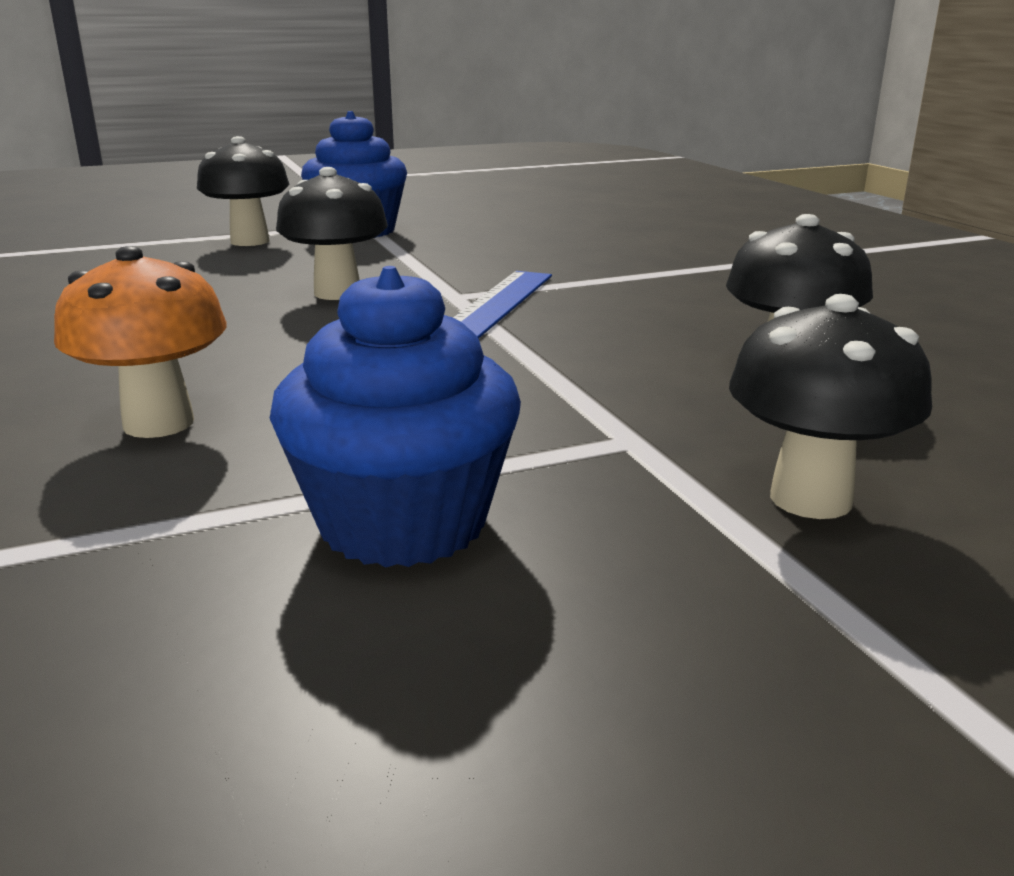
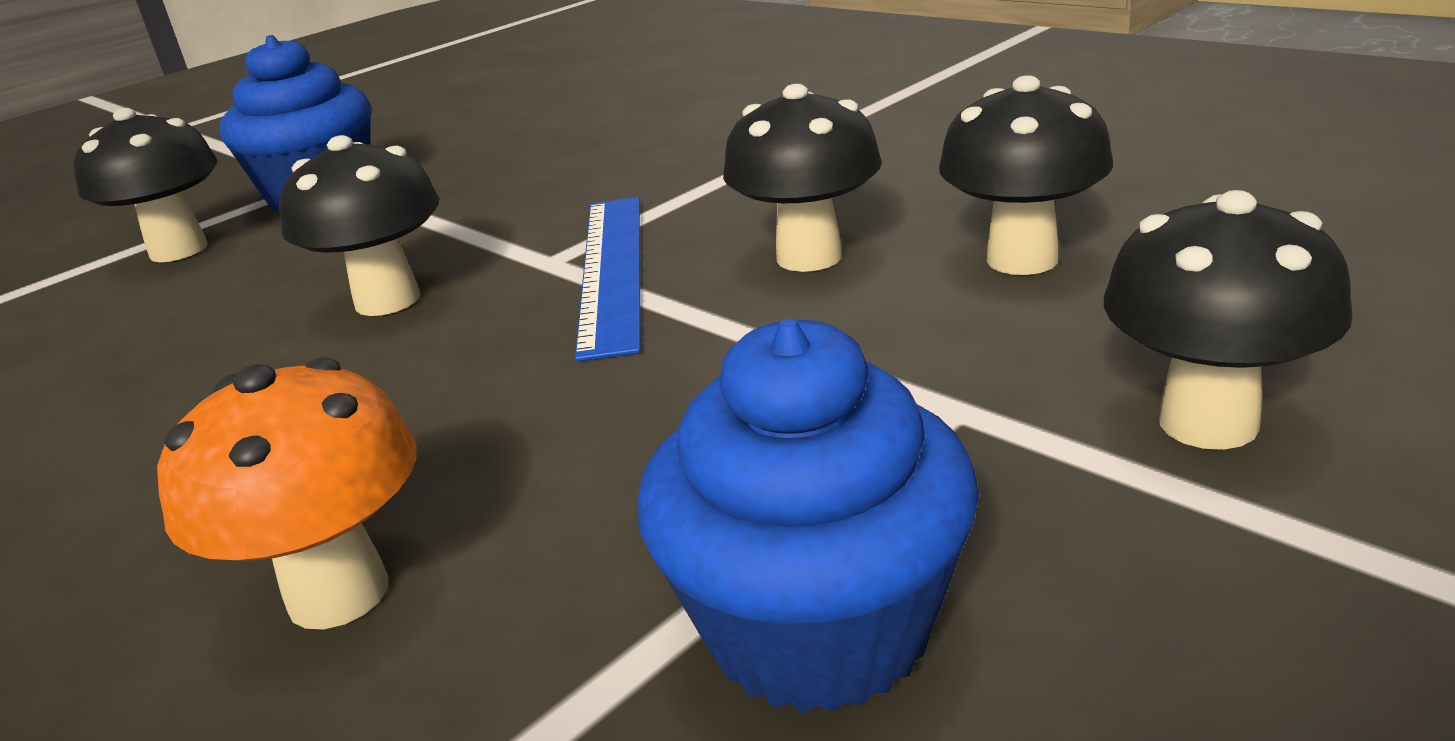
camera: 20 degrees left, 5 degrees up
none -> black mushroom [723,84,882,272]

